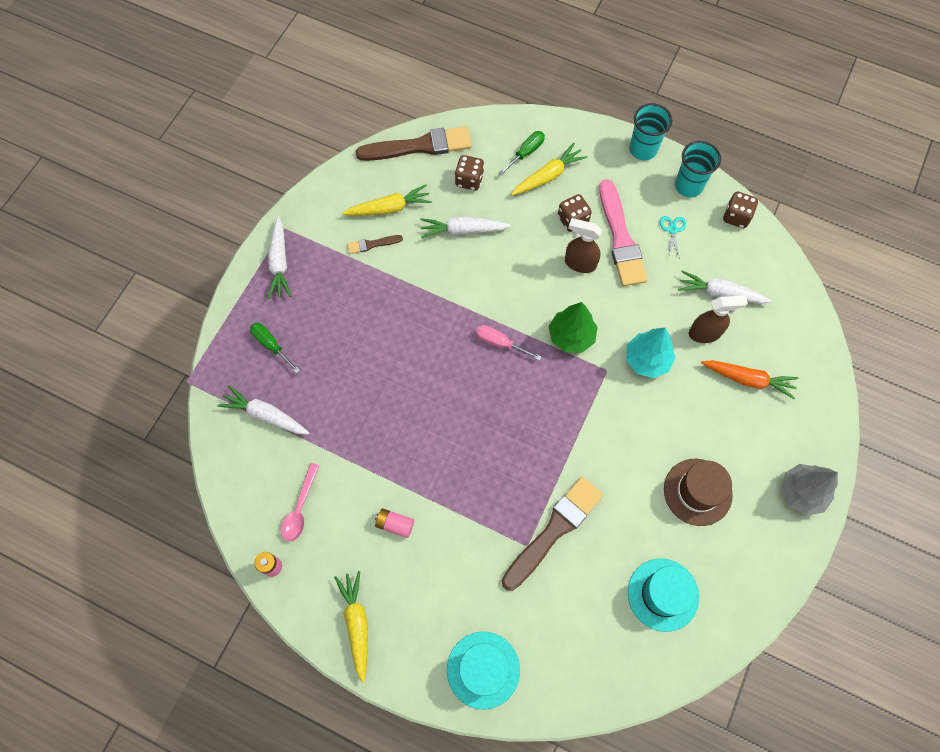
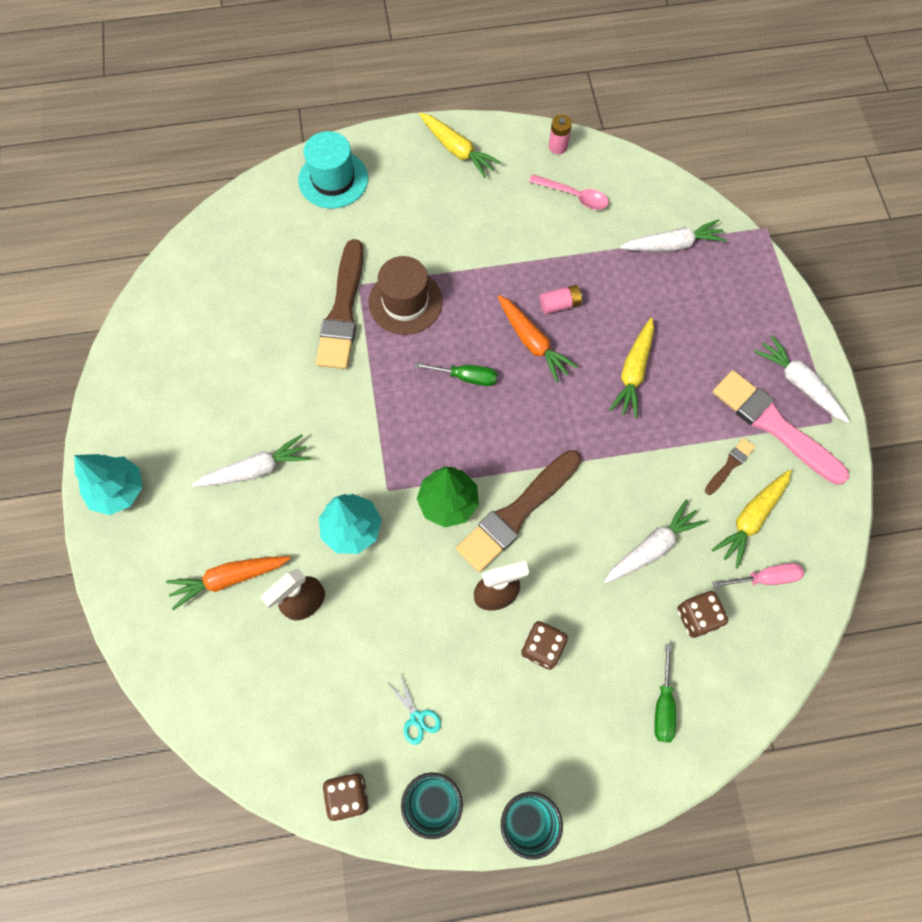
camera: 145 degrees right, 0 degrees up
green screwdriver [250,323,300,373] -> green screwdriver moved to [414,362,497,386]
pink spoon [281,463,320,542] -> pink spoon turned 135 degrees clockwise [529,174,609,210]
brown brush [356,126,472,161] -> brown brush moved to [456,450,581,572]
pink battery [375,508,414,538] -> pink battery moved to [540,285,582,314]
pink screwdriver [476,325,541,360] -> pink screwdriver moved to [712,563,804,588]
yellow carrot [511,143,587,195] -> yellow carrot moved to [609,318,654,419]
pink brush [599,179,648,286] -> pink brush moved to [713,370,849,485]
turquoise hat [628,558,699,632] -> none
brown hat [664,459,733,526] -> brown hat moved to [368,256,443,335]
white carrot [678,270,772,304] -> white carrot moved to [192,434,311,487]
grey tree [781,464,838,515] -> turquoise tree [74,454,142,515]
none -> orange carrot [498,295,578,383]

